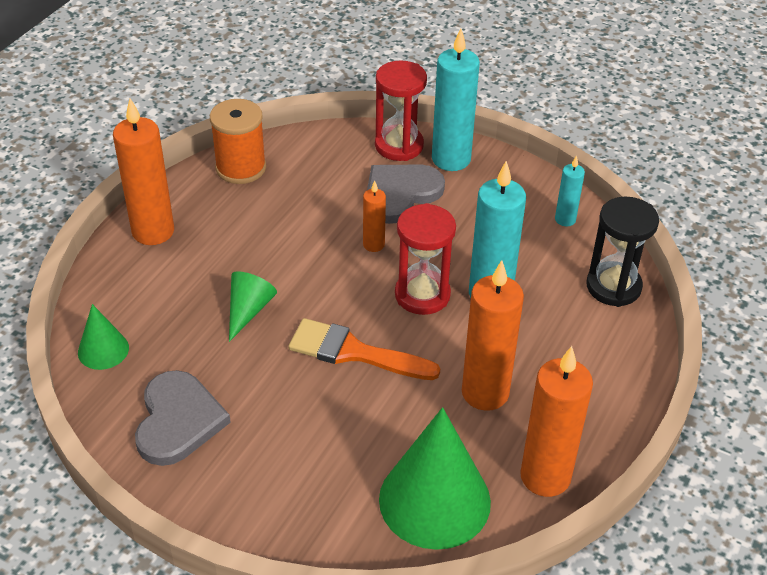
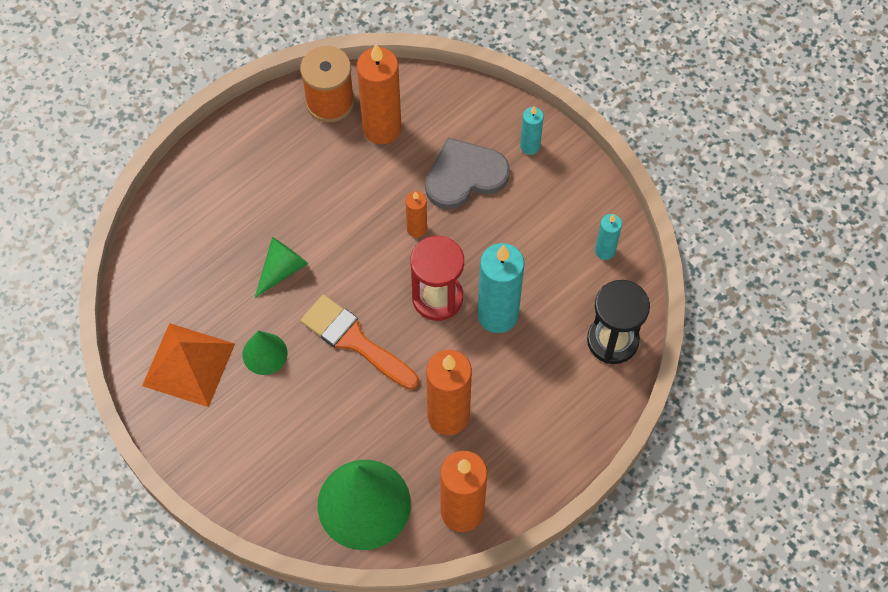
camera: 20 degrees right, 20 degrees up
green cone [78,304,129,370] -> green cone moved to [243,331,288,375]
orange candle [113,98,174,245] -> orange candle moved to [357,44,401,144]
grey heart [135,370,231,466] -> orange pyramid [142,323,235,407]
red hourglass [375,60,427,161] -> none
turquoise candle [432,29,480,171] -> turquoise candle [520,106,544,155], size x0.51

